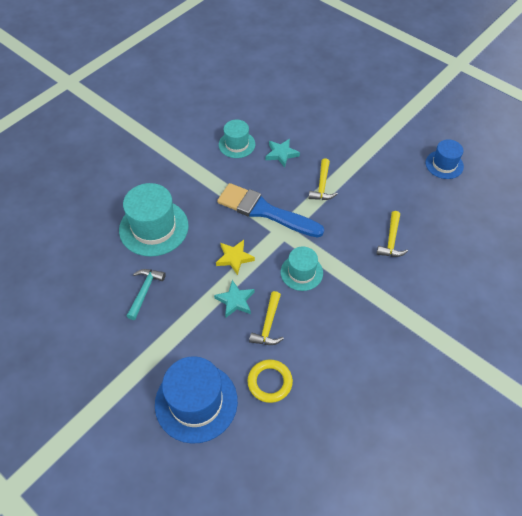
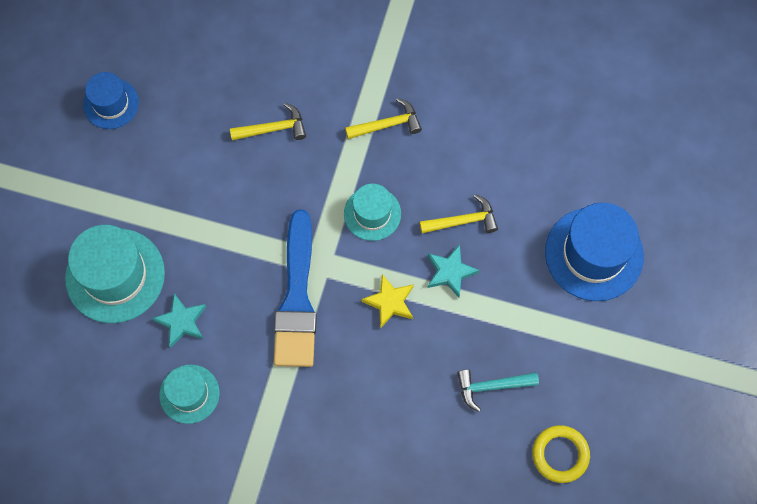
camera: 115 degrees left, 15 degrees up
turquoise hat [119,183,189,257] -> turquoise hat moved to [65,225,165,323]
yellow ring [247,359,293,403] -> yellow ring moved to [532,425,590,483]
yellow hammer [308,158,338,200] -> yellow hammer moved to [345,98,422,139]

